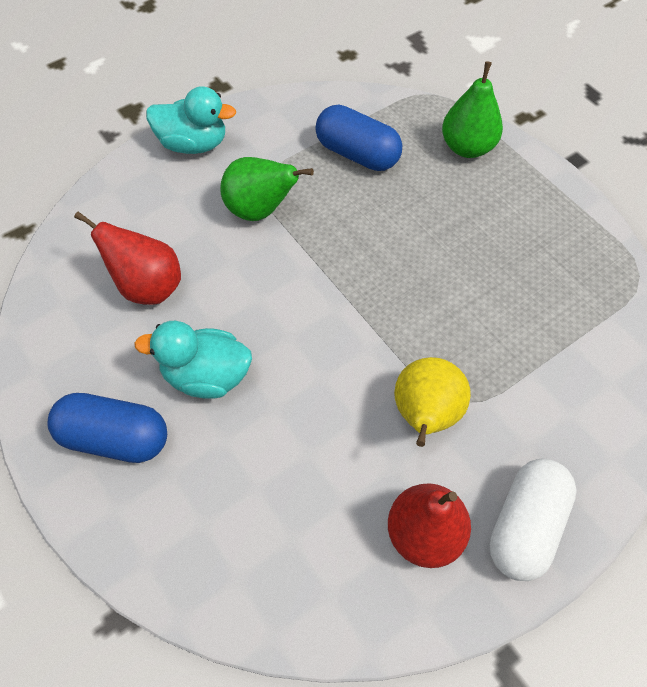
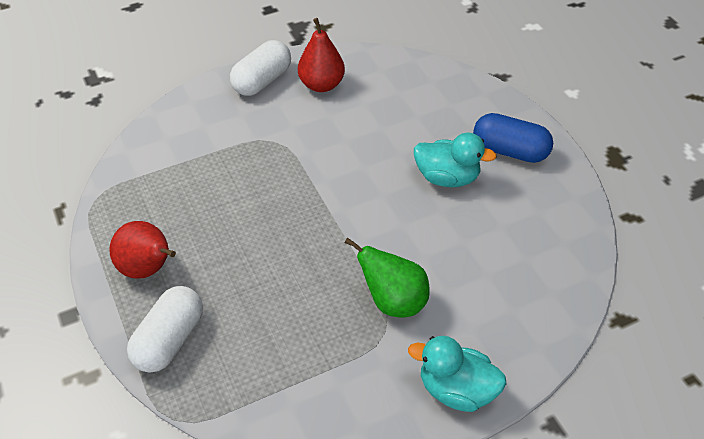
camera: 170 degrees left, 10 degrees down
red pear [74,212,181,305] -> red pear moved to [109,221,176,279]
blue capsule [315,105,402,171] -> none
yellow pear [394,357,471,447] -> none
green pear [442,61,503,158] -> white capsule [127,286,203,373]

